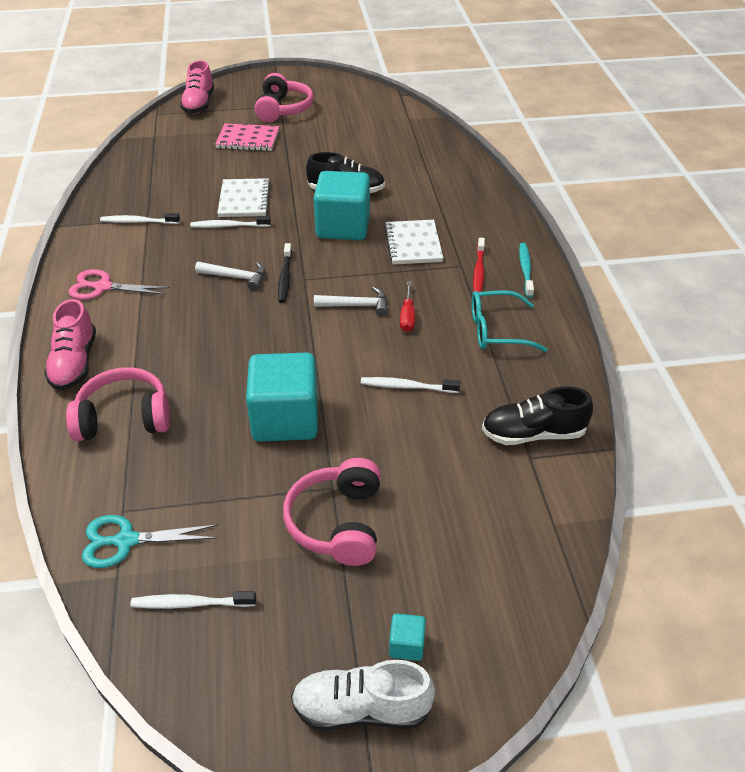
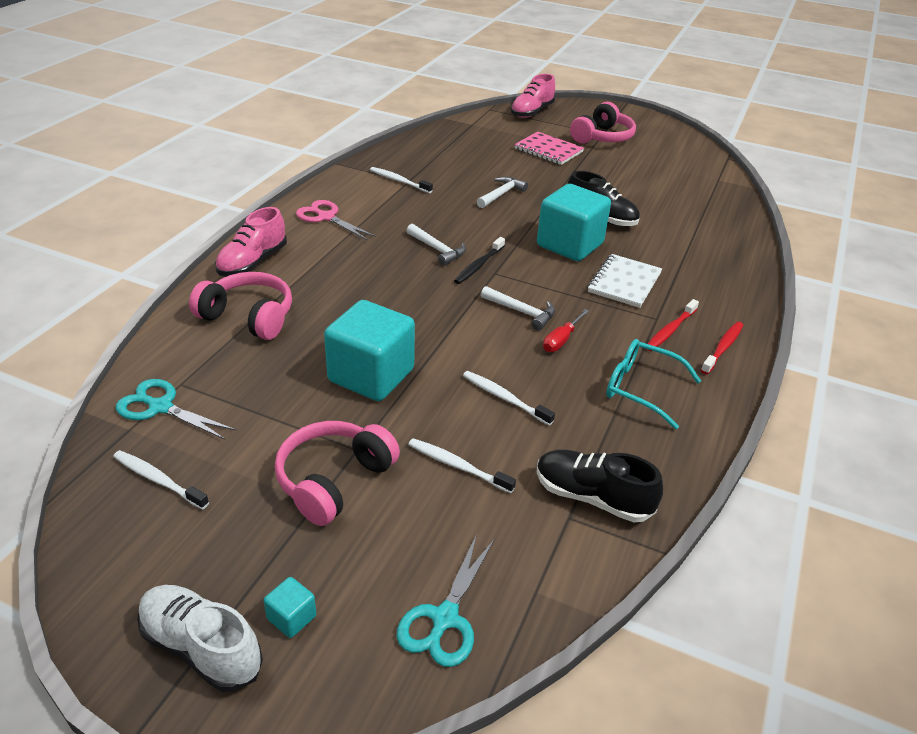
camera: 30 degrees right, 5 degrees down
white toothbrush [190,216,271,228] -> white toothbrush moved to [408,438,516,493]
white notebook [217,178,271,217] -> white hammer [477,177,528,208]
turquoise toothbrush [519,243,534,298] -> red toothbrush [701,322,743,374]
none -> turquoise scissors [397,534,494,667]

